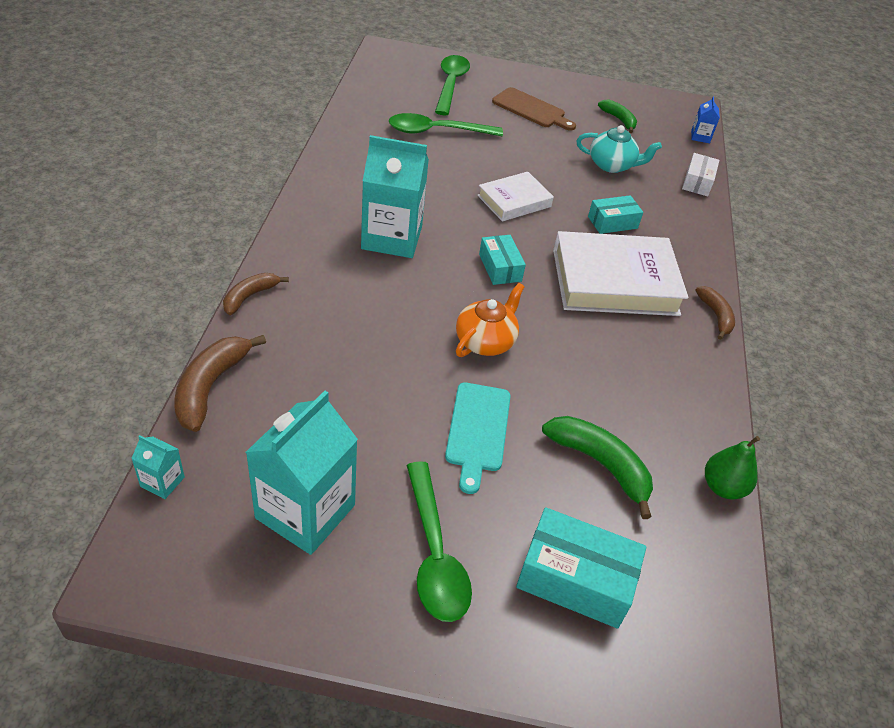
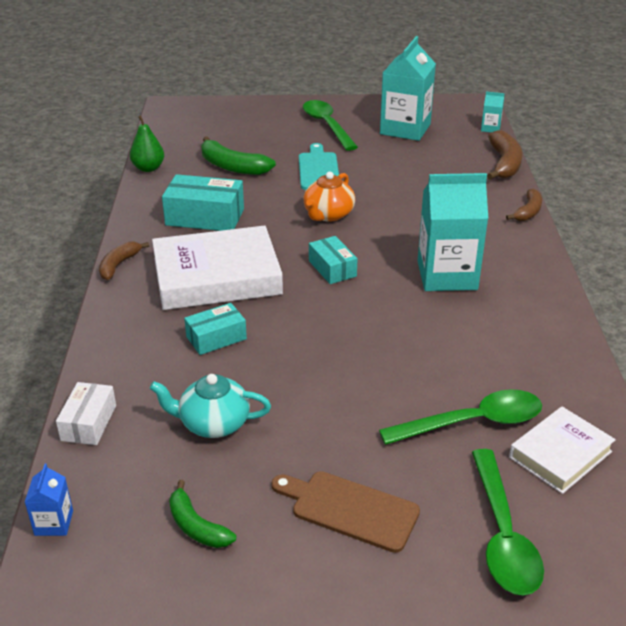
camera: 175 degrees right, 10 degrees down
white book [477,172,554,222] -> white book moved to [509,407,616,494]
turquoise box [516,507,646,628] -> turquoise box moved to [162,174,244,231]
brown banana [695,286,735,340] -> brown banana turned 45 degrees clockwise [99,242,149,280]

